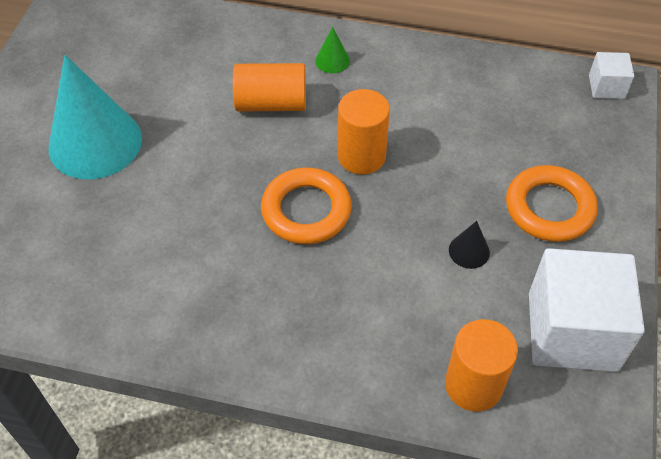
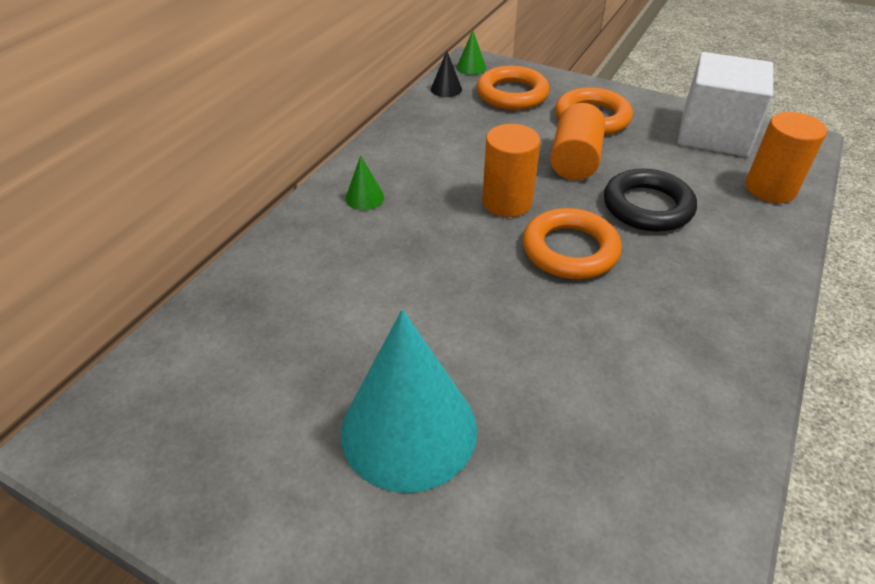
camera: 75 degrees left, 10 degrees down
orange cylinder [233,63,306,112] -> orange cylinder moved to [550,103,605,180]
black cone [449,221,490,269] -> black cone moved to [431,51,462,97]
white cube [589,52,634,99] -> green cone [456,30,486,75]
none -> orange ring [477,66,550,110]
none -> black ring [604,169,697,232]

